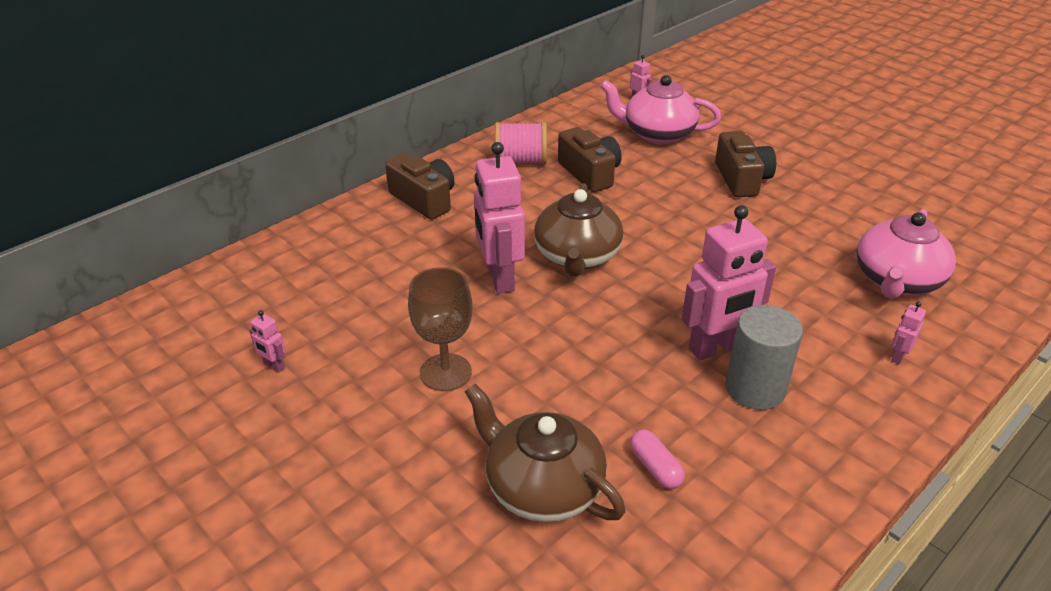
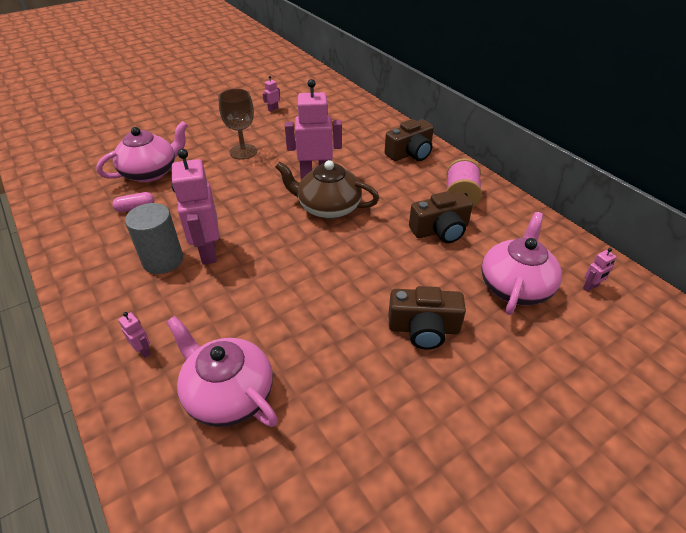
camera: 100 degrees right, 5 degrees up
brown teapot [465,384,625,522] -> pink teapot [96,121,188,182]

